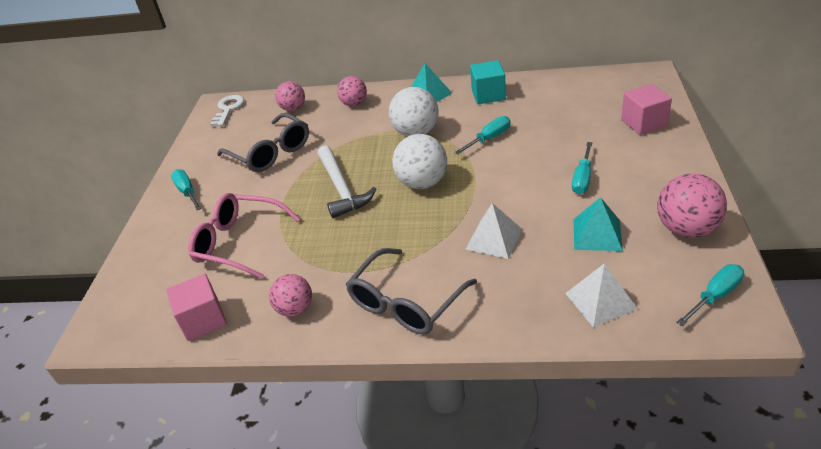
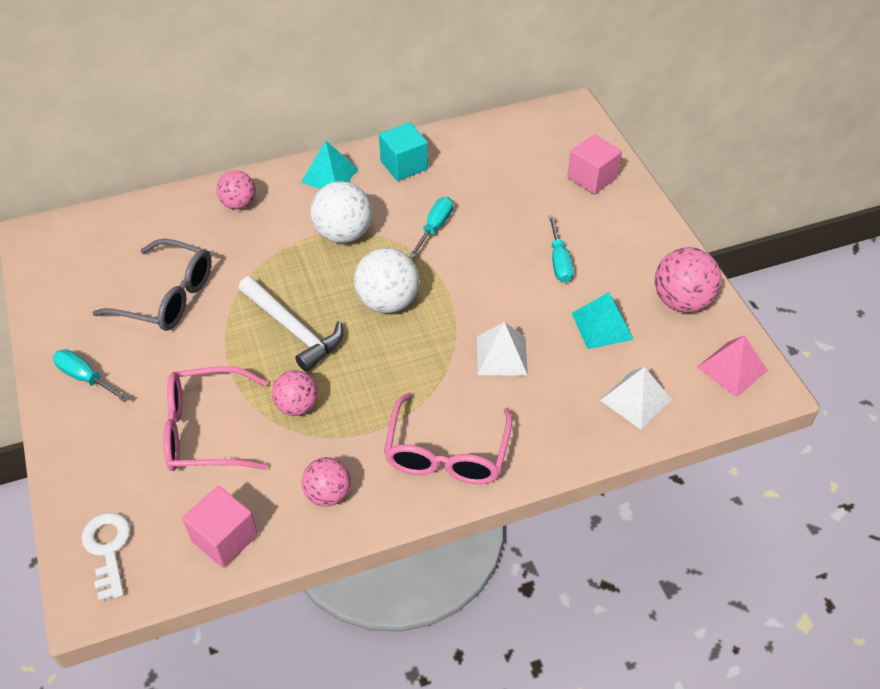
camera: 30 degrees left, 10 degrees up
white key [210,95,244,126] -> white key moved to [81,513,131,601]
pink ball [275,81,305,111] -> pink ball moved to [272,370,318,416]
grey glasses [346,248,477,334] -> pink glasses [384,393,512,484]
turquoise screwdriver [676,264,744,326] -> pink pyramid [697,335,768,397]

